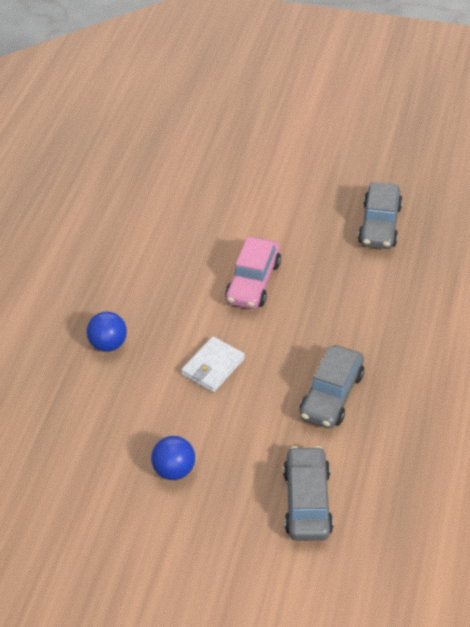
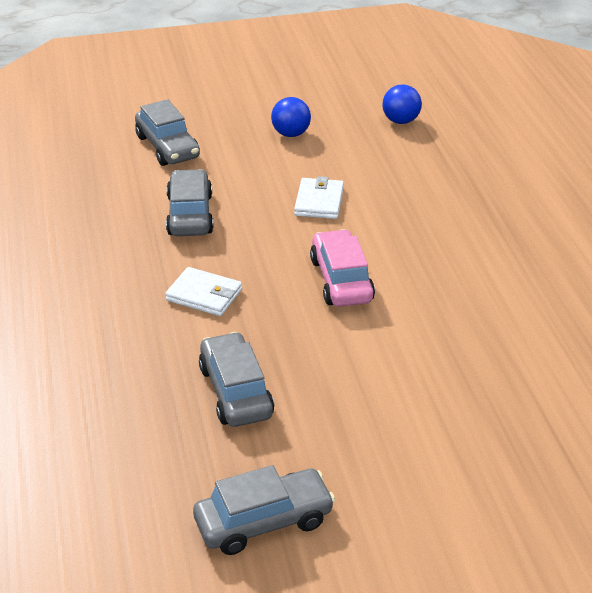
camera: 150 degrees right, 10 degrees down
blue ball [87,312,127,352] -> blue ball moved to [382,84,422,124]
none -> white wallet [165,267,242,316]
none -> grey car [193,465,335,555]

